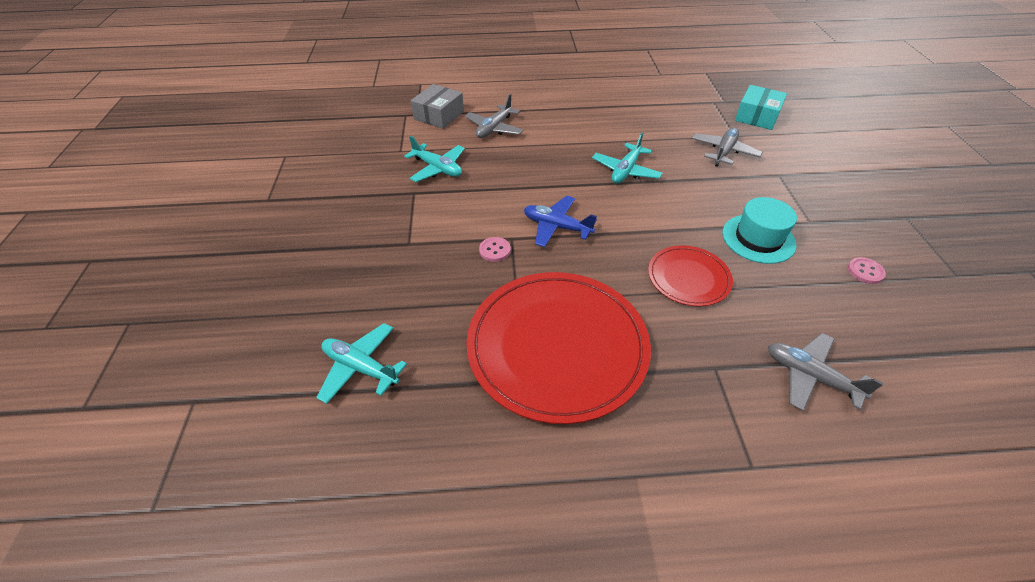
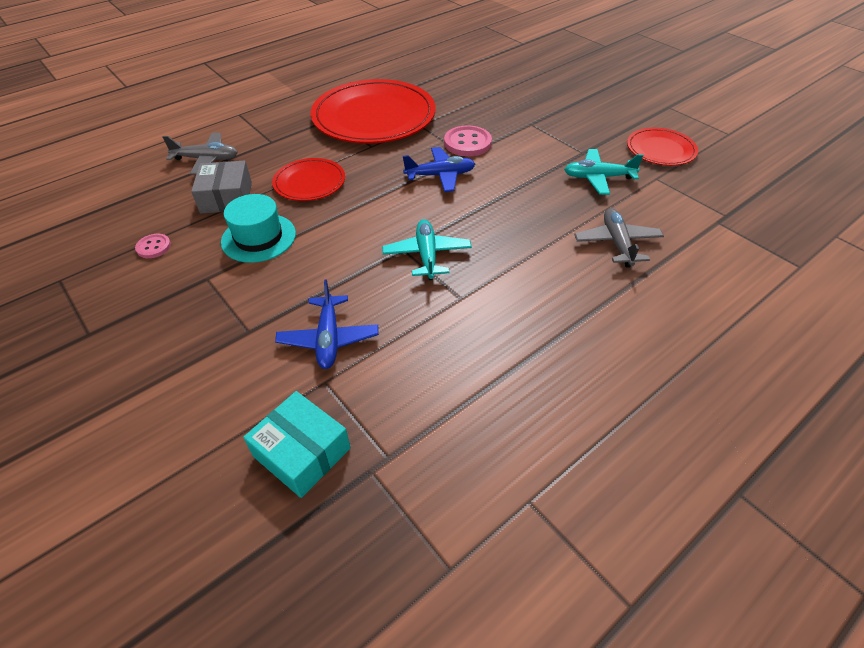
camera: 145 degrees right, 0 degrees up
turquoise plane [316,323,407,404] -> none
grey box [411,84,464,129] -> grey box moved to [191,161,252,214]
pink button [479,237,511,262] -> pink button [444,125,492,157], size x1.75
grey plane [692,127,763,167] -> blue plane [275,279,379,369]
turquoise box [735,85,787,130] -> turquoise box turned 45 degrees counterclockwise [243,391,351,498]
none -> red plate [627,128,698,166]

